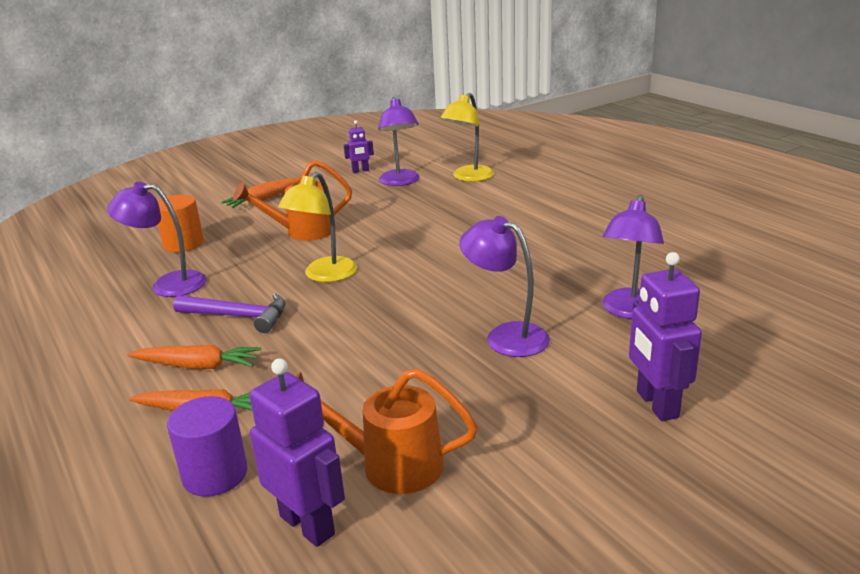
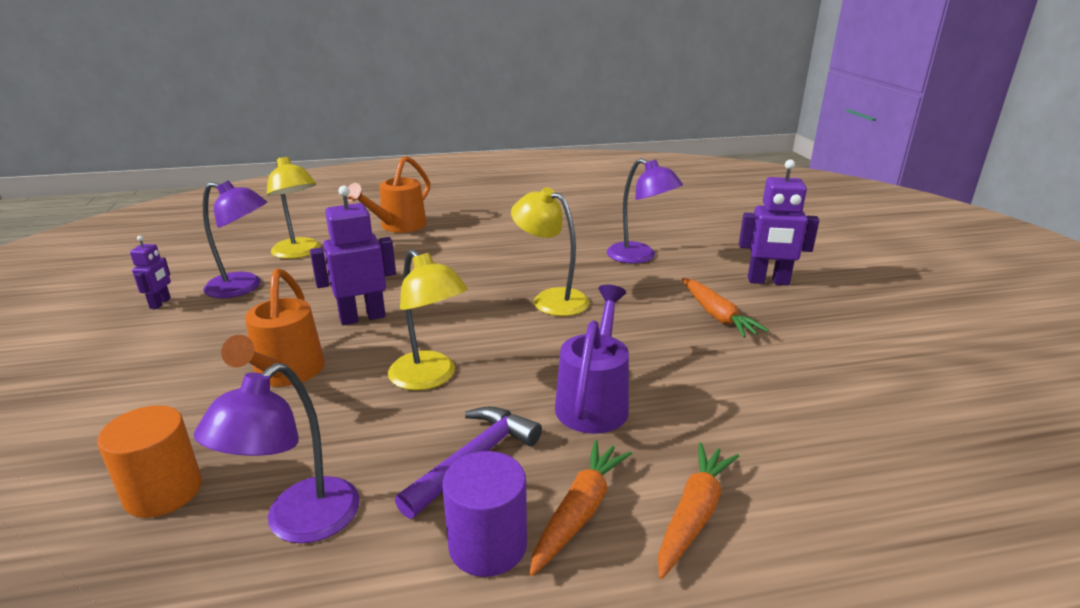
camera: 70 degrees left, 0 degrees up
purple cylinder [167,396,248,497] -> purple cylinder moved to [443,451,527,577]
orange carrot [221,178,301,208] -> orange carrot moved to [682,278,769,338]
purple robot [249,358,345,547] -> purple robot moved to [310,185,396,325]
orange watering can [296,368,478,494] -> orange watering can moved to [347,156,430,233]
purple lamp [459,216,550,357] -> none
none -> yellow lamp [511,187,590,316]
none -> purple watering can [555,285,629,434]

